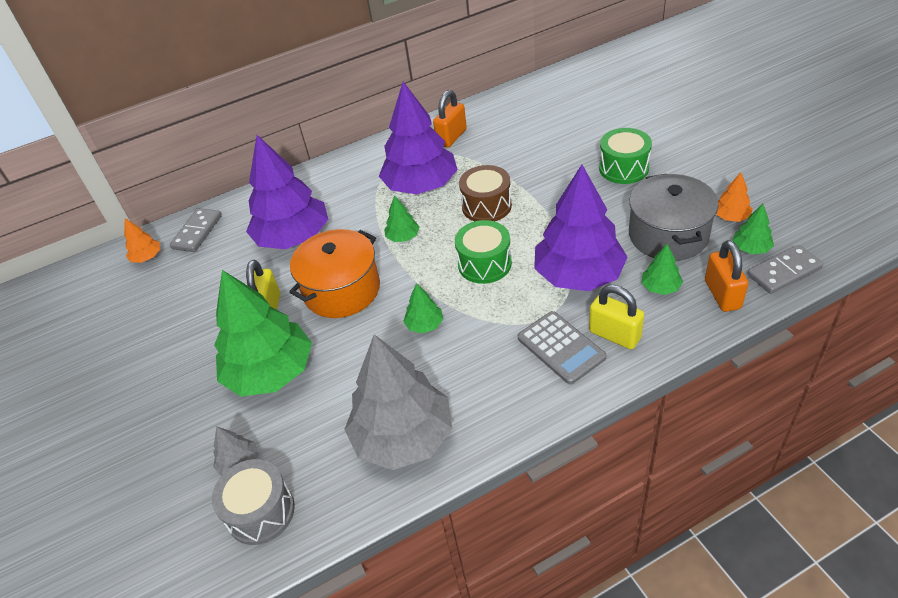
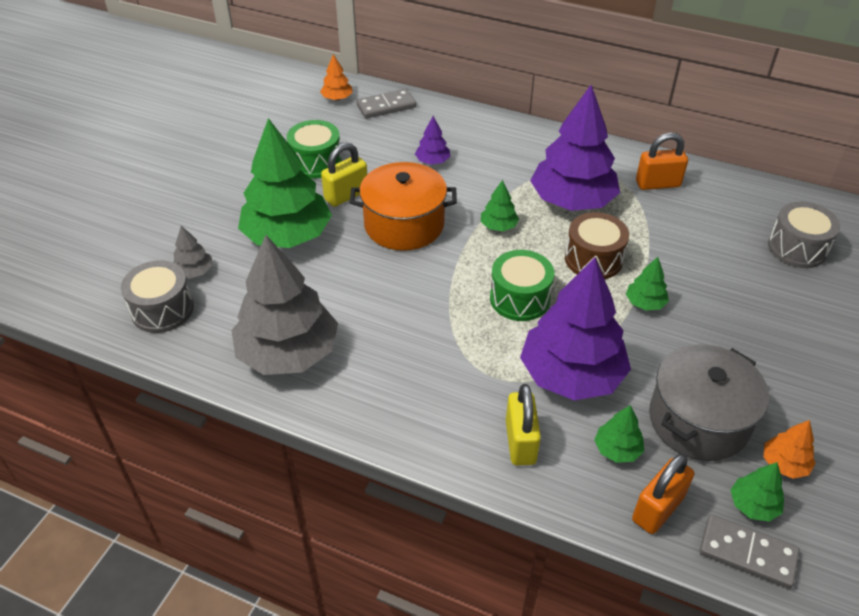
camera: 45 degrees right, 0 degrees up
purple tree [246,135,328,249] -> purple tree [415,116,450,165], size x0.43
green tree [403,283,443,334] -> green tree moved to [626,257,669,311]
grey calculator [518,311,606,385] -> none
green drum [599,128,652,184] -> green drum moved to [287,120,342,179]
none -> grey drum [768,202,840,268]

